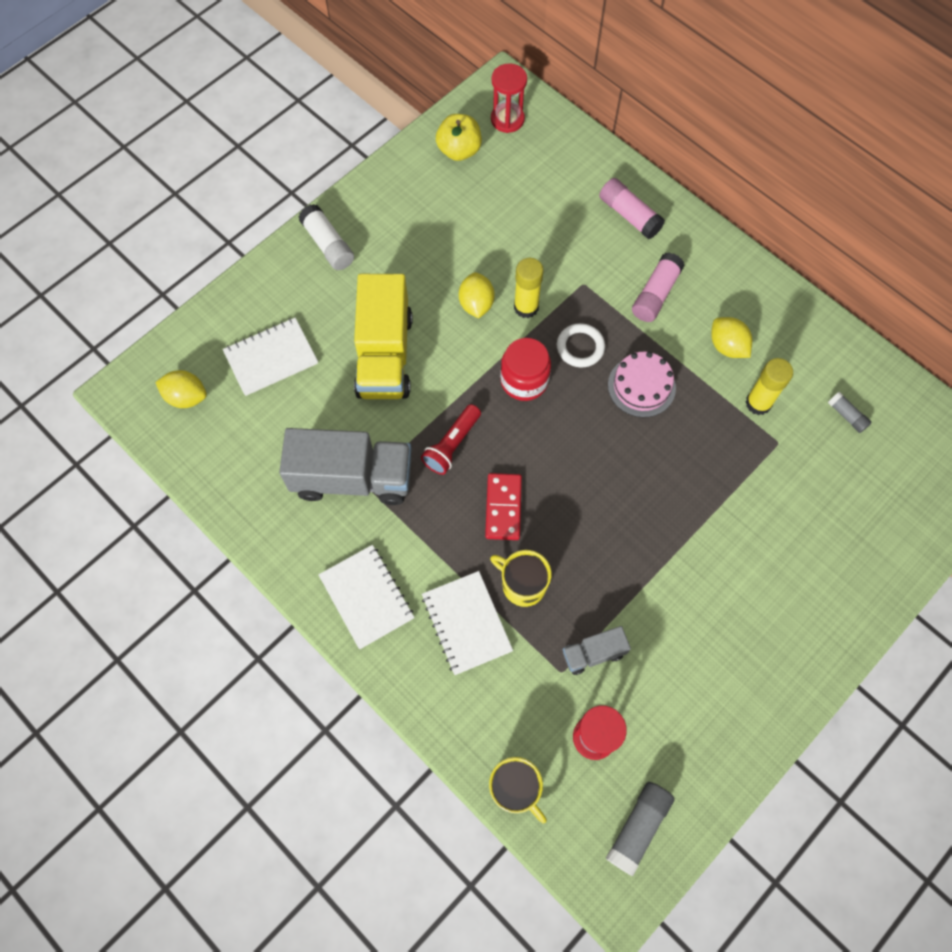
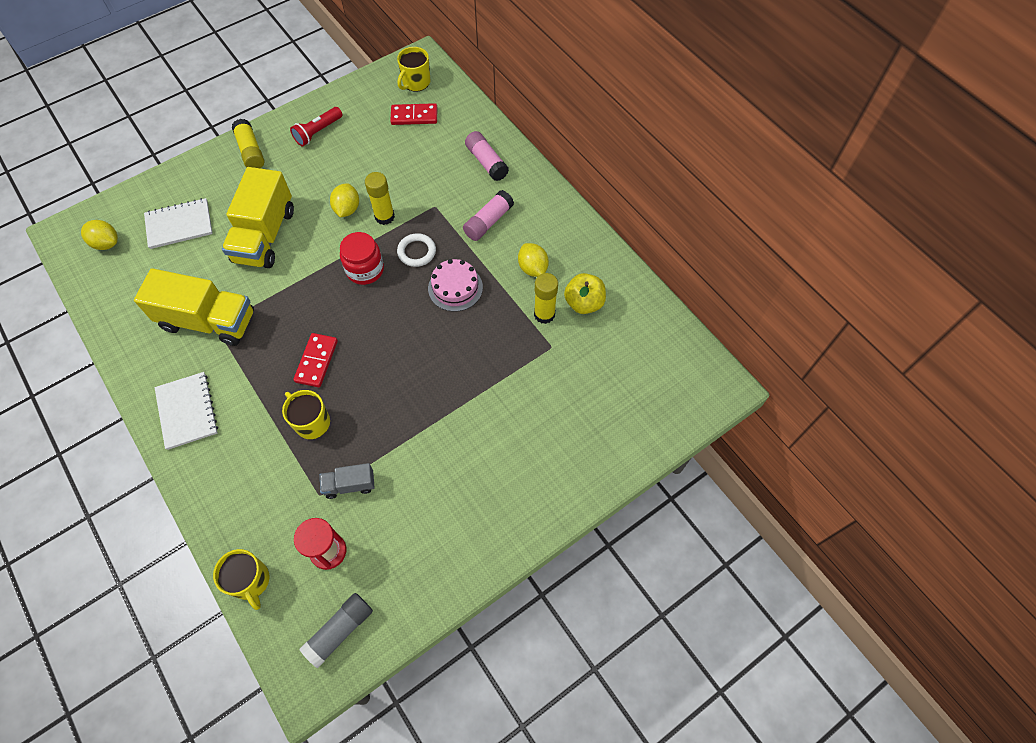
camera: 10 degrees right, 5 degrees down
grey truck [279,428,411,505] -> yellow truck [134,268,254,346]
white glue stick [299,204,354,270] -> yellow glue stick [232,119,265,168]
red flashlight [421,404,481,475] -> red flashlight moved to [290,107,342,146]
white notebook [422,571,513,675] -> none
yellow apple [436,114,482,161] -> yellow apple moved to [564,273,606,314]
red hourglass [491,63,527,133] -> yellow mug [397,47,430,92]
grey glue stick [828,392,872,433] -> none
none -> red domino [390,103,437,125]

